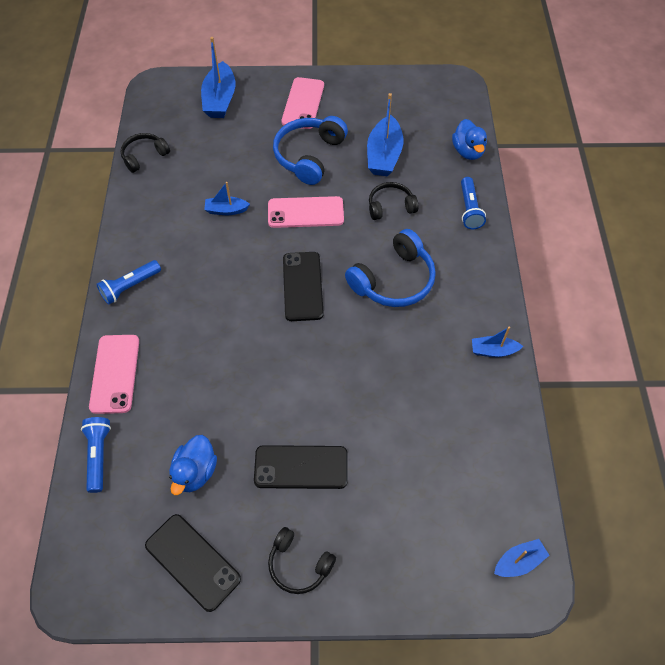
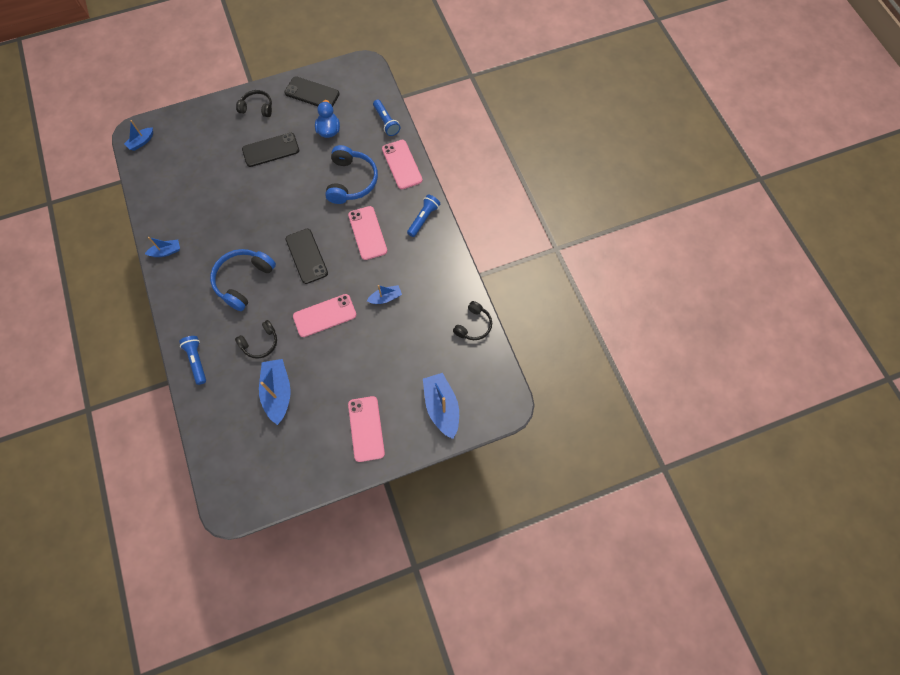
camera: 160 degrees right, 10 degrees up
blue headphones [273,116,348,185] -> blue headphones moved to [325,145,378,204]
blue duck [452,119,487,160] -> none
none -> pink phone [348,206,387,260]

